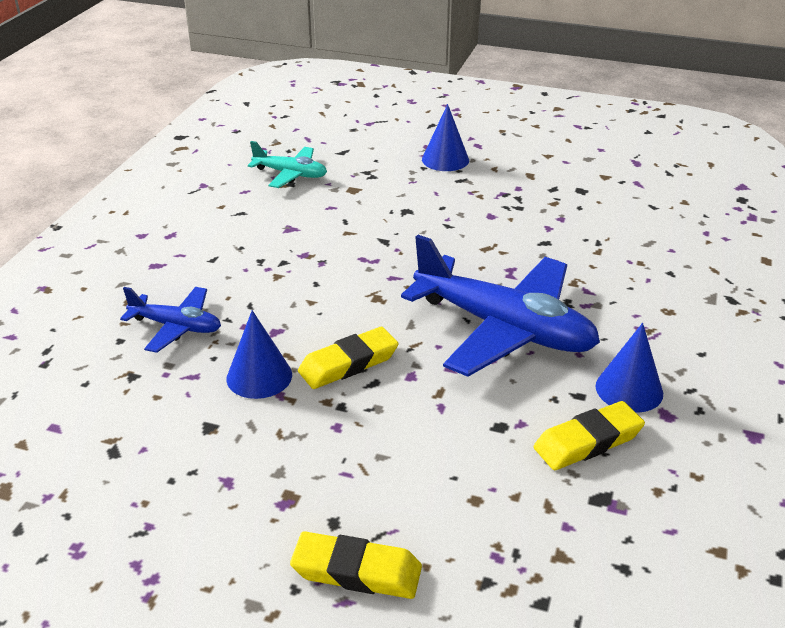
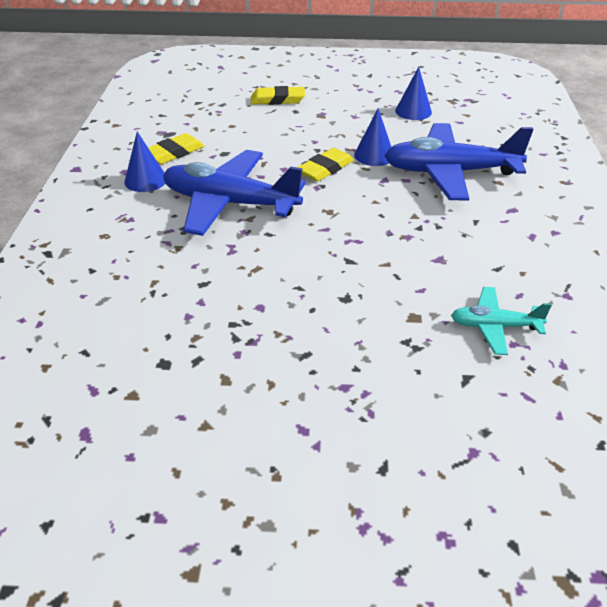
camera: 165 degrees right, 5 degrees up
blue plane [120,287,221,353] -> blue plane [384,123,534,201], size x1.97
blue cone [422,104,469,171] -> blue cone moved to [395,67,432,120]

